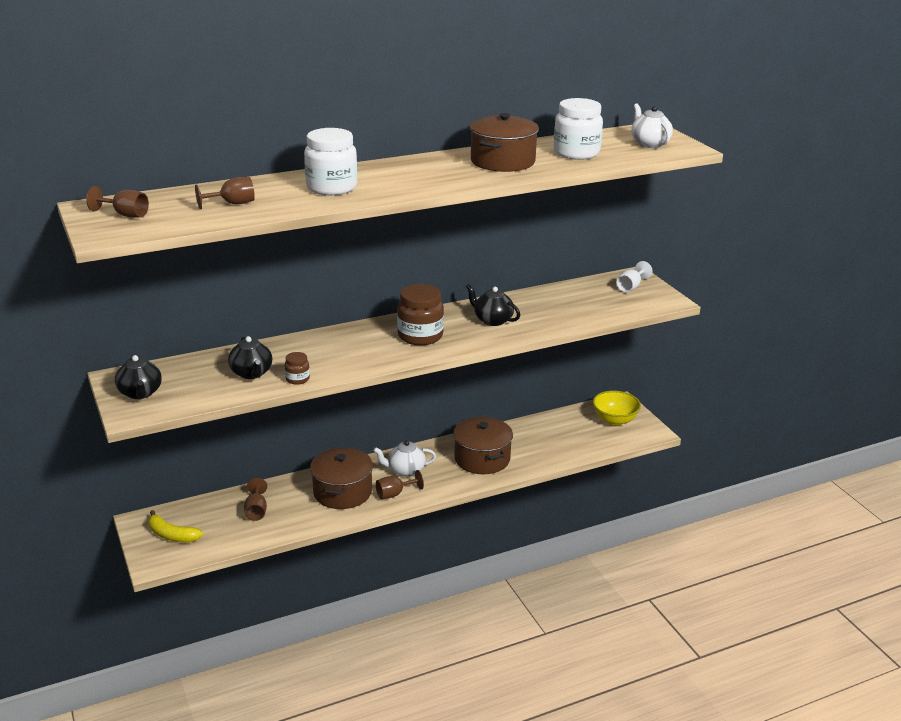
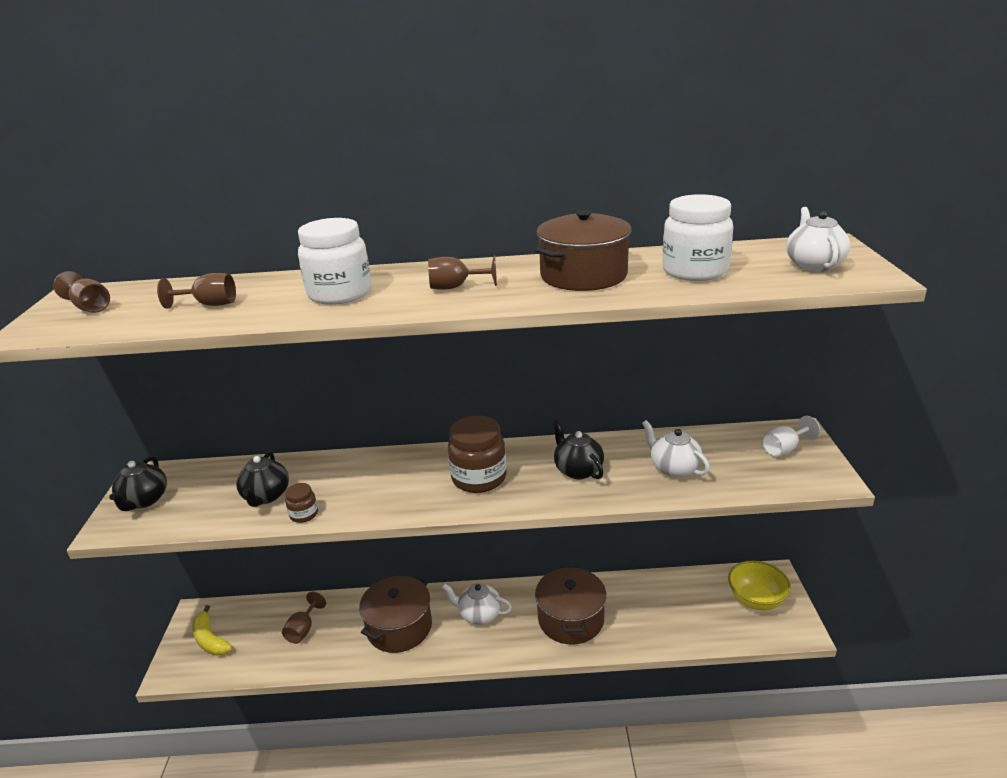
camera: 25 degrees right, 0 degrees up
brown goblet [376,470,424,499] -> brown goblet moved to [428,255,497,290]
none -> white teapot [642,420,710,478]

